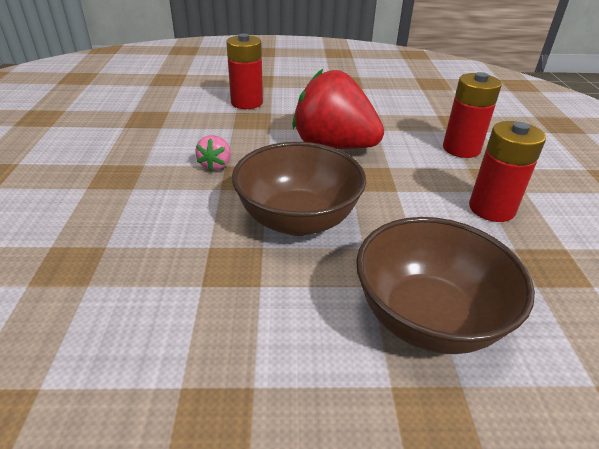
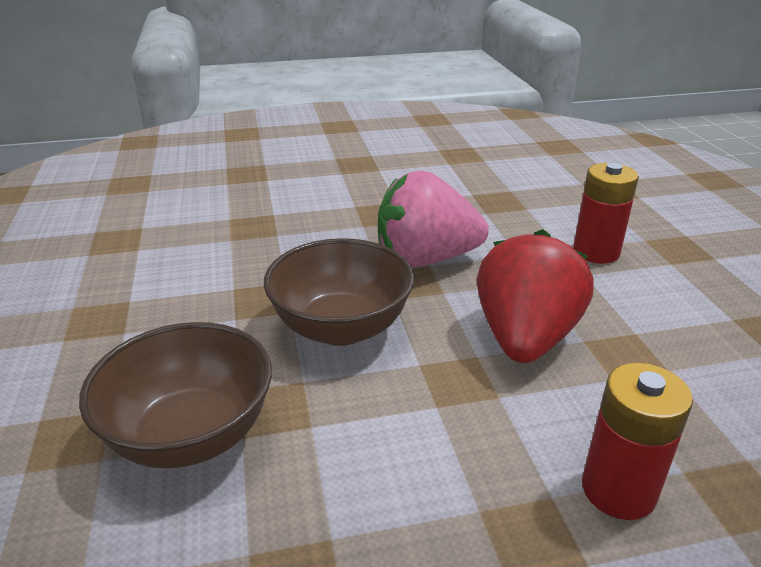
camera: 80 degrees right, 5 degrees down
pink strawberry [195,135,231,171] -> pink strawberry [378,170,489,267], size x2.36
red battery [469,121,546,222] -> none

